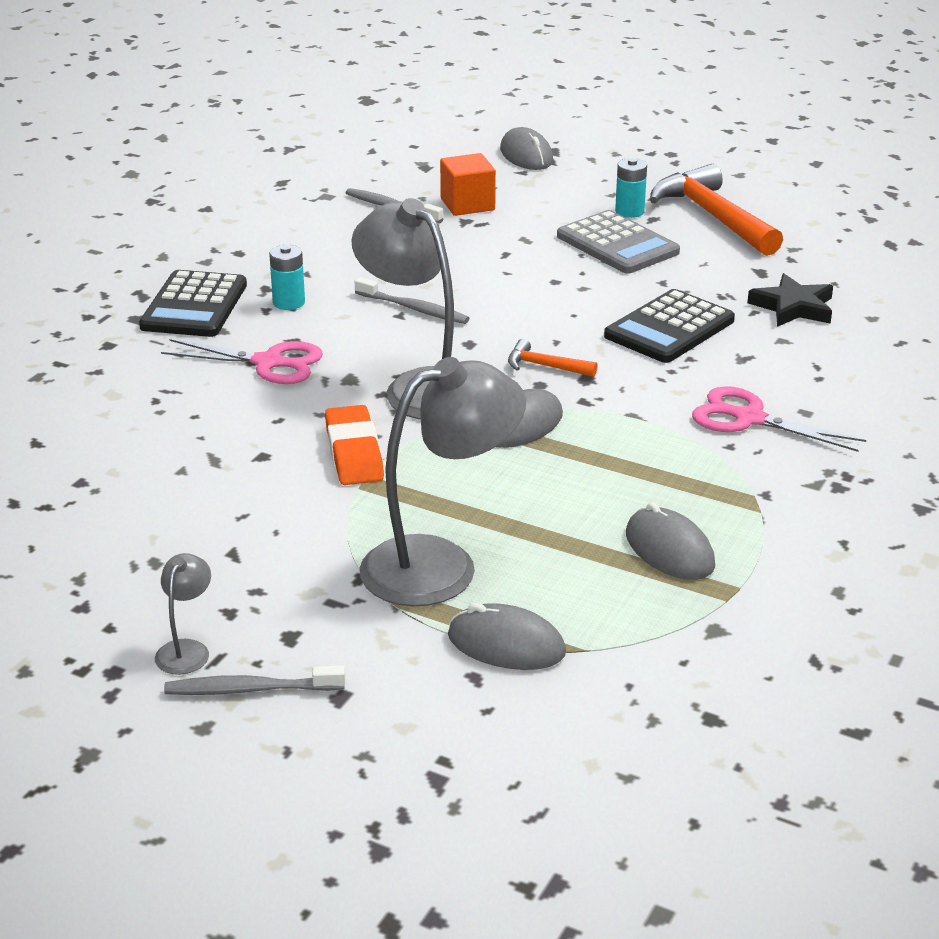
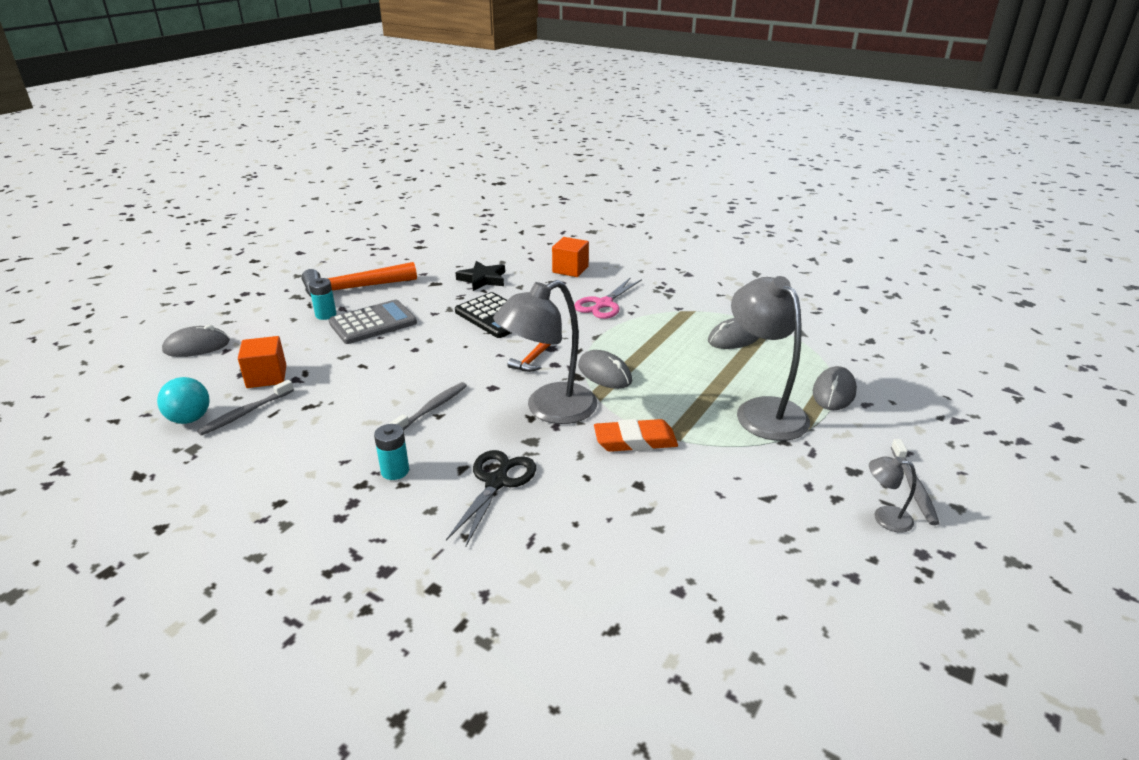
camera: 85 degrees left, 0 degrees up
black calculator [139,270,247,337] -> none
pink scissors [161,339,323,384] -> black scissors [446,450,536,547]
none -> turquoise ball [157,377,210,424]
none -> orange cube [552,237,589,277]

